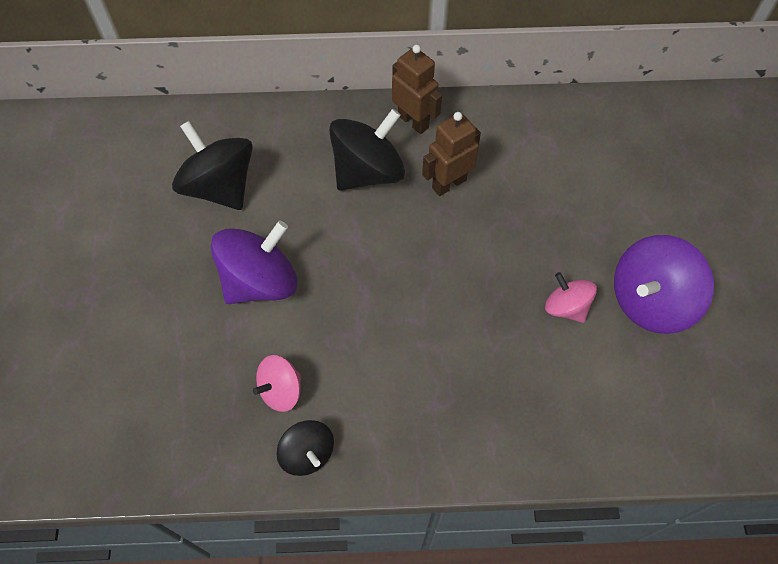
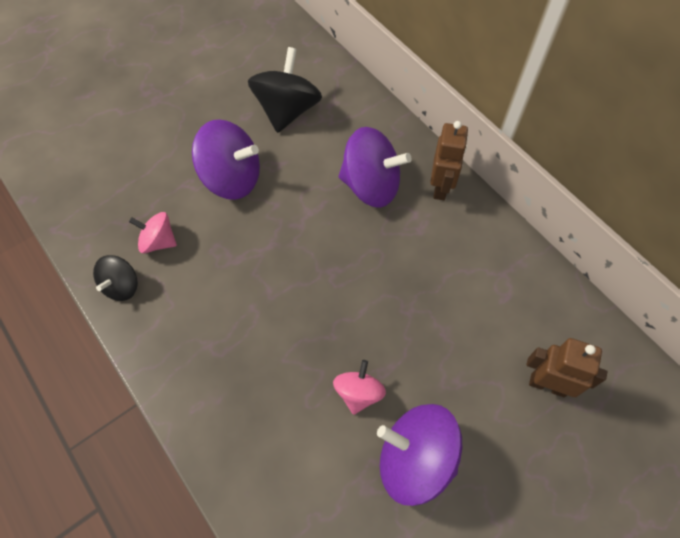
camera: 55 degrees right, 0 degrees up
black spinning top [329,109,405,191] -> purple spinning top [339,127,412,208]
brown robot [422,112,481,196] -> brown robot moved to [526,338,607,397]

